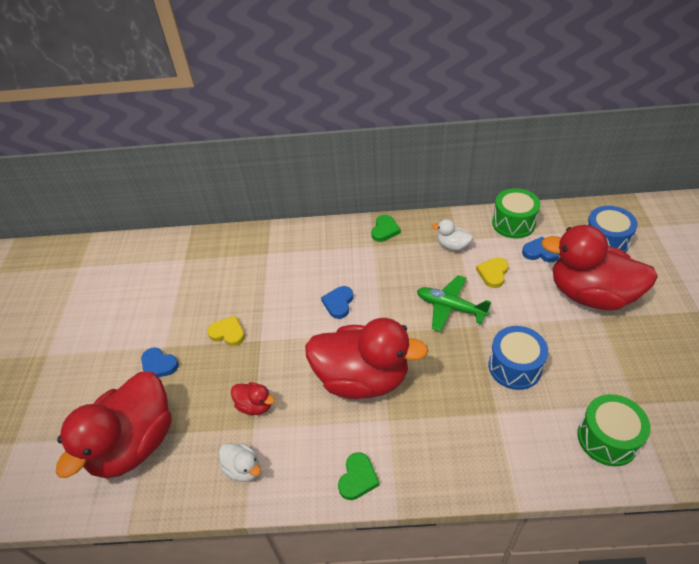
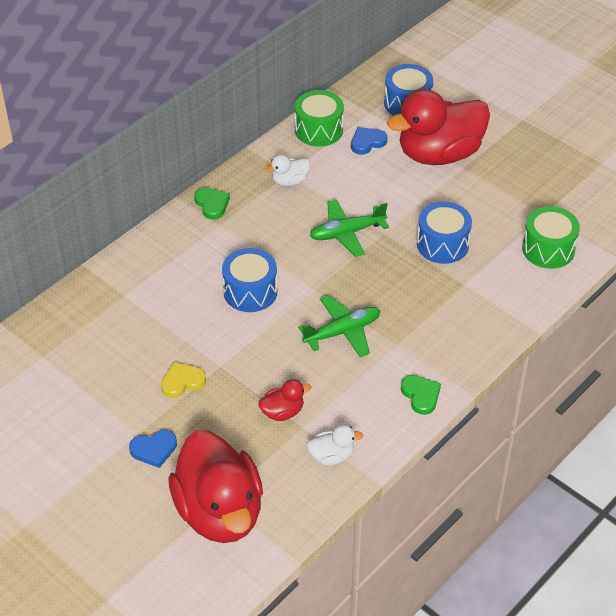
camera: 50 degrees left, 0 degrees up
red duck [305,318,428,399] -> green plane [298,295,380,357]
blue heart [321,286,353,319] -> blue drum [222,248,277,312]
yellow heart [476,257,509,288] -> none

